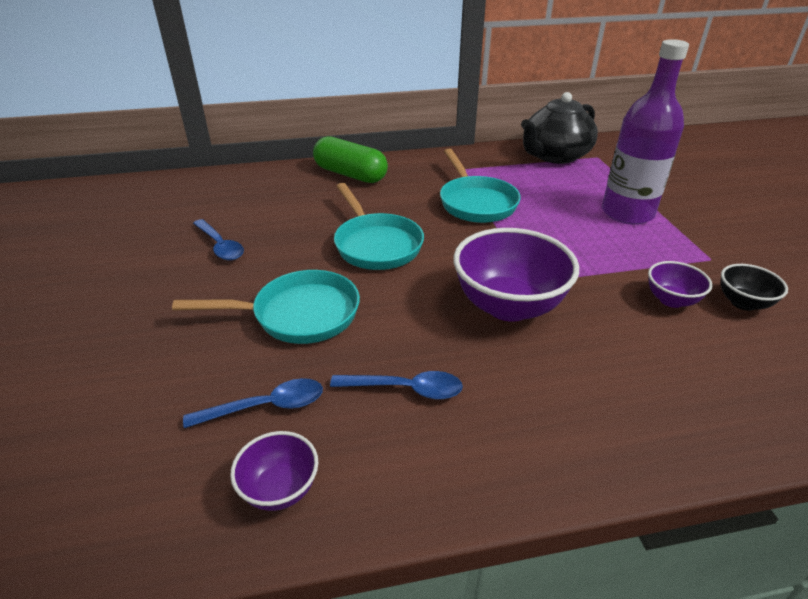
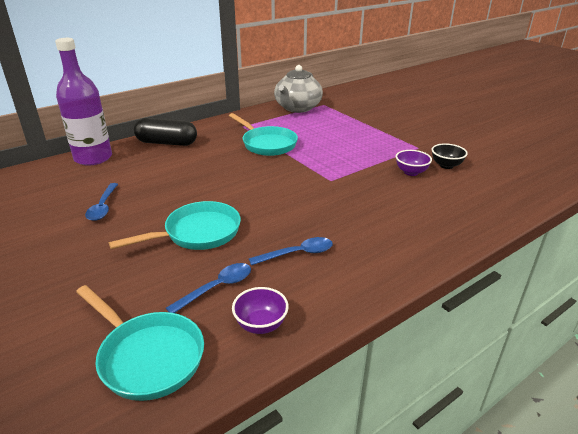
camera: 25 degrees left, 5 degrees down
blue spoon [193,219,244,260] -> blue spoon turned 60 degrees clockwise [85,183,118,221]
green capsule [313,136,388,183] -> black capsule [134,118,197,146]
turquoise pan [334,183,424,270] -> turquoise pan moved to [76,285,204,401]
purple bowl [453,228,579,322] -> none
black teapot [521,92,598,164] -> grey teapot [274,65,323,113]
purple bottle [602,39,689,225] -> purple bottle moved to [55,38,112,166]

